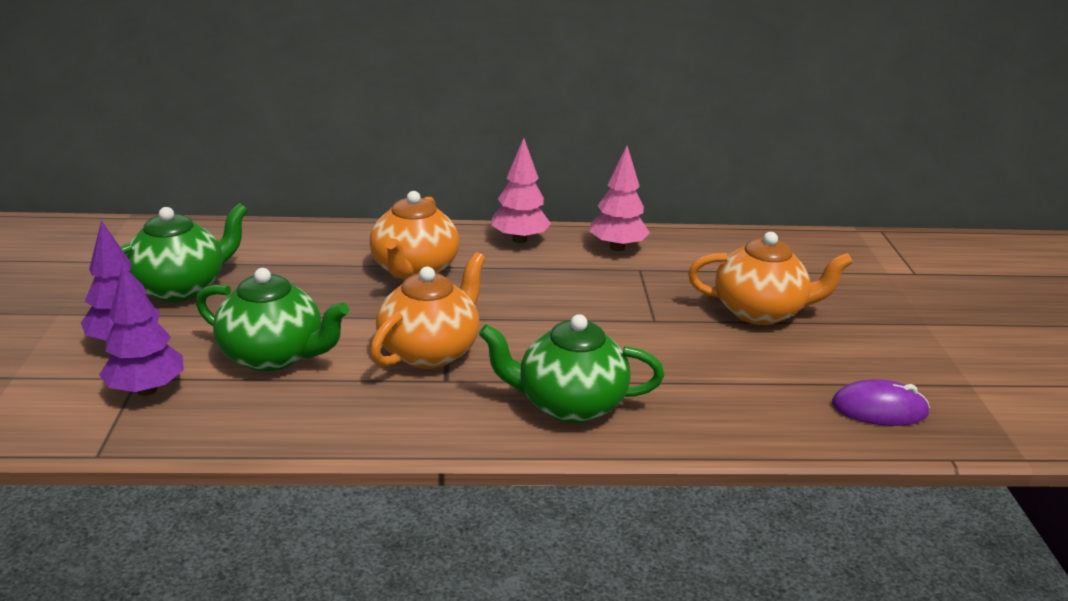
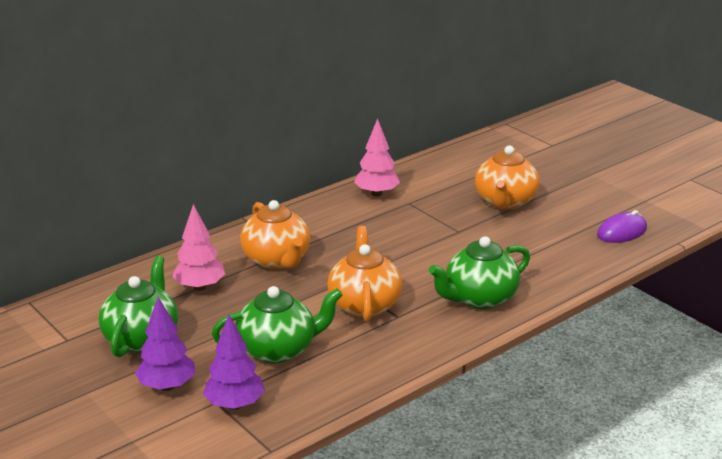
camera: 35 degrees left, 0 degrees up
pink tree [491,138,551,243] -> pink tree moved to [172,204,225,291]
orange teapot [688,232,853,325] -> orange teapot turned 135 degrees clockwise [475,146,539,210]

